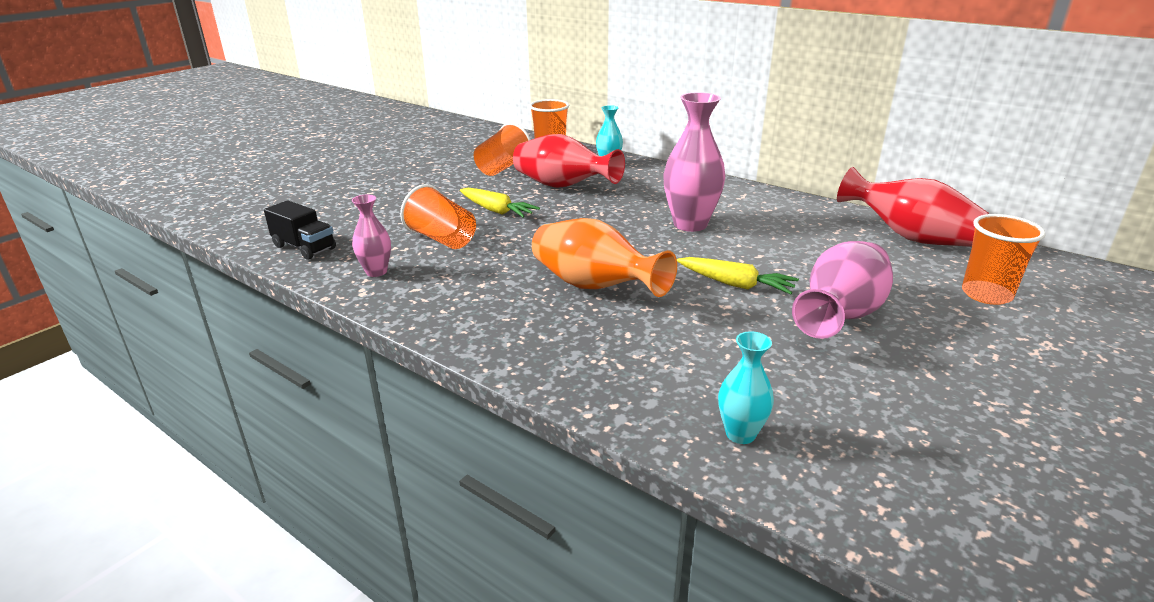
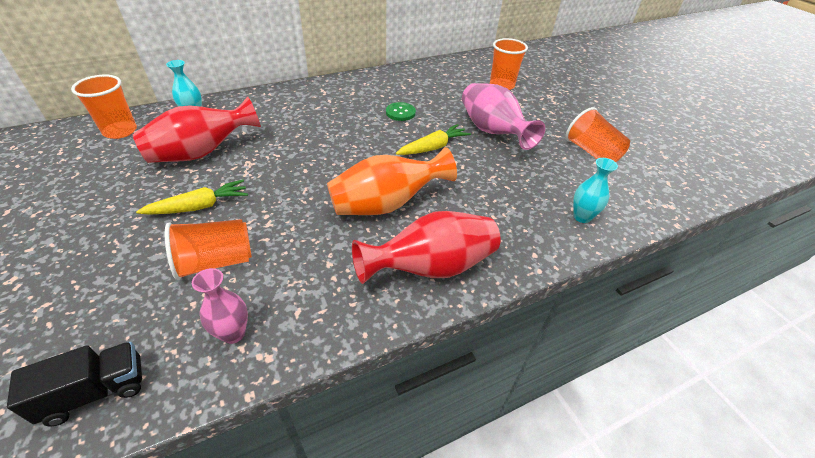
camera: 65 degrees left, 15 degrees up
orange cup [474,123,531,176] -> orange cup moved to [566,107,630,162]
pink vase [663,92,725,232] -> none
red vase [837,167,989,247] -> red vase moved to [352,211,501,284]
none -> green button [386,102,416,121]

